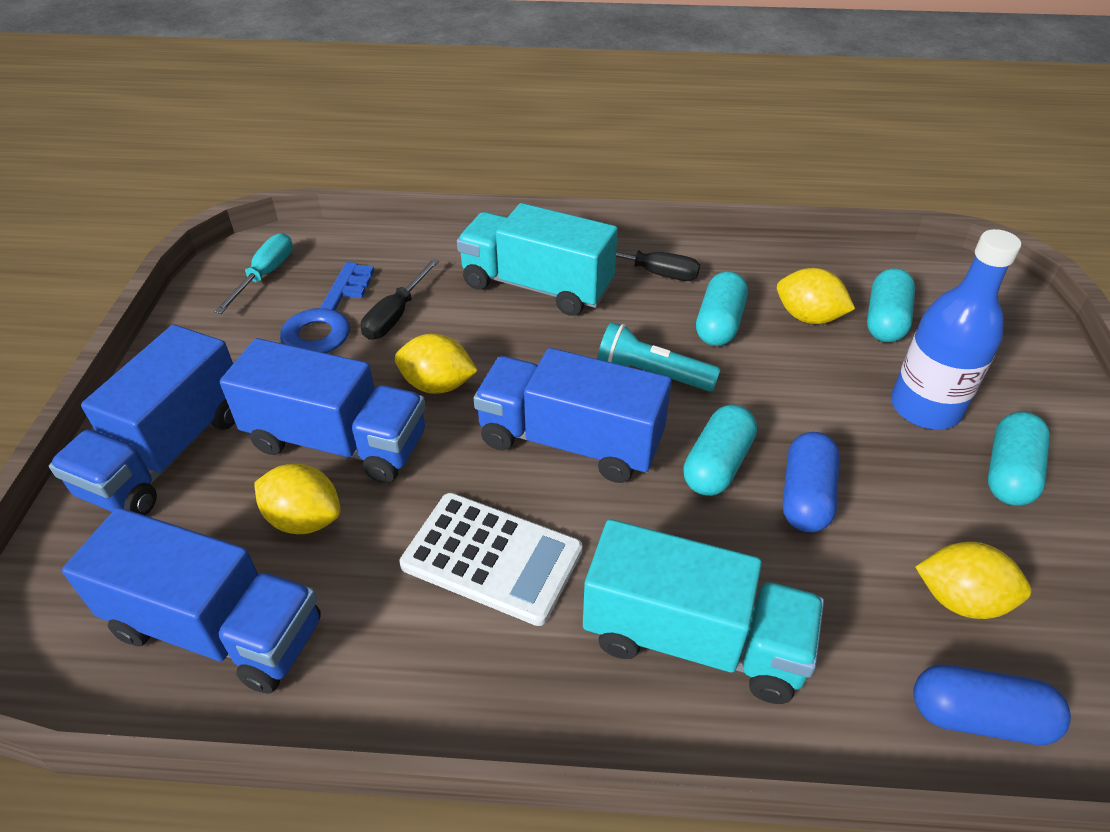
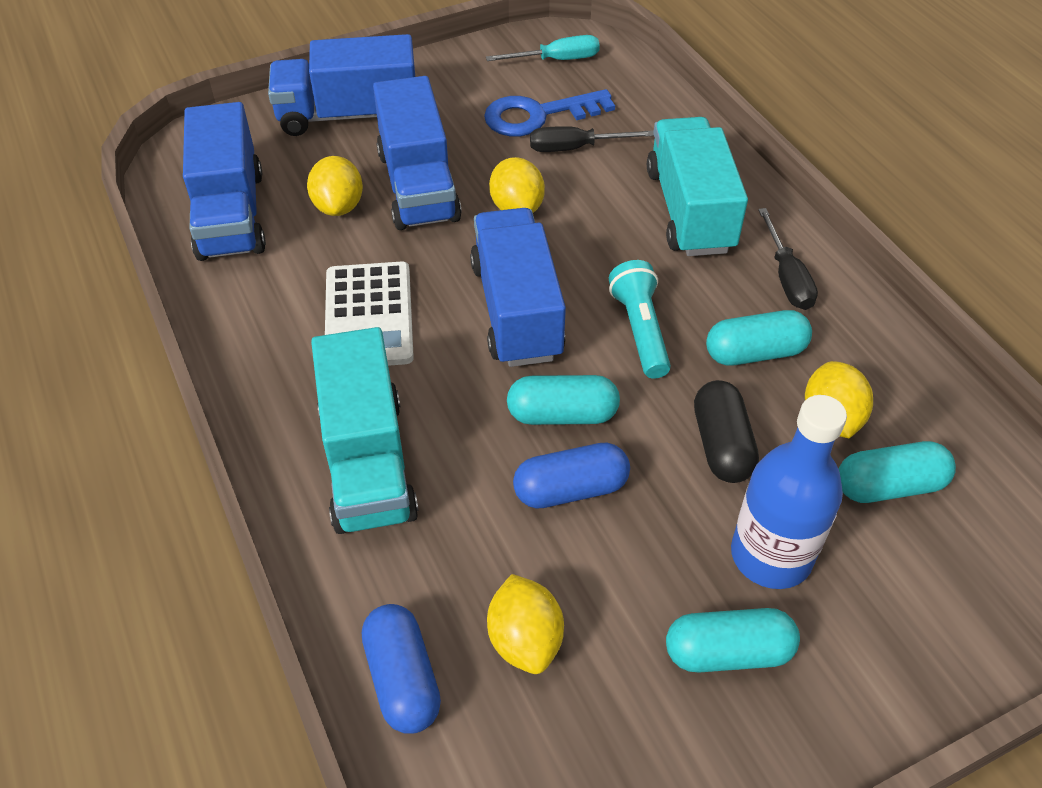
camera: 60 degrees right, 5 degrees up
none -> black capsule [694,380,759,483]

